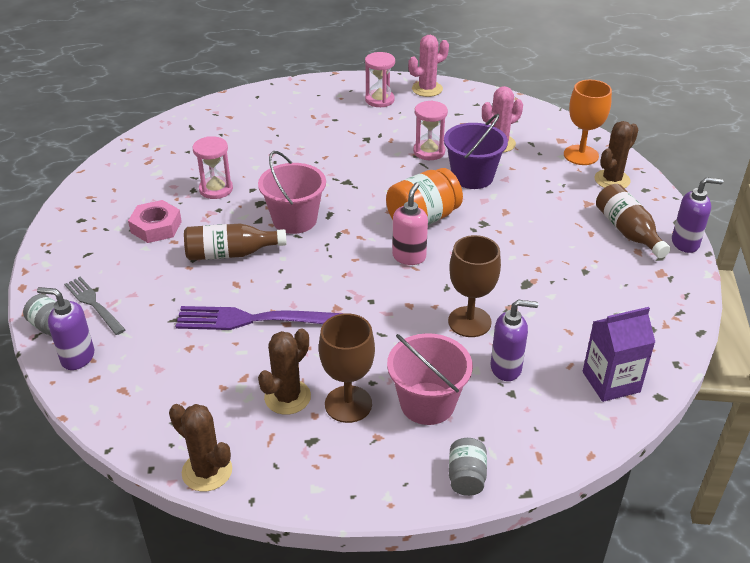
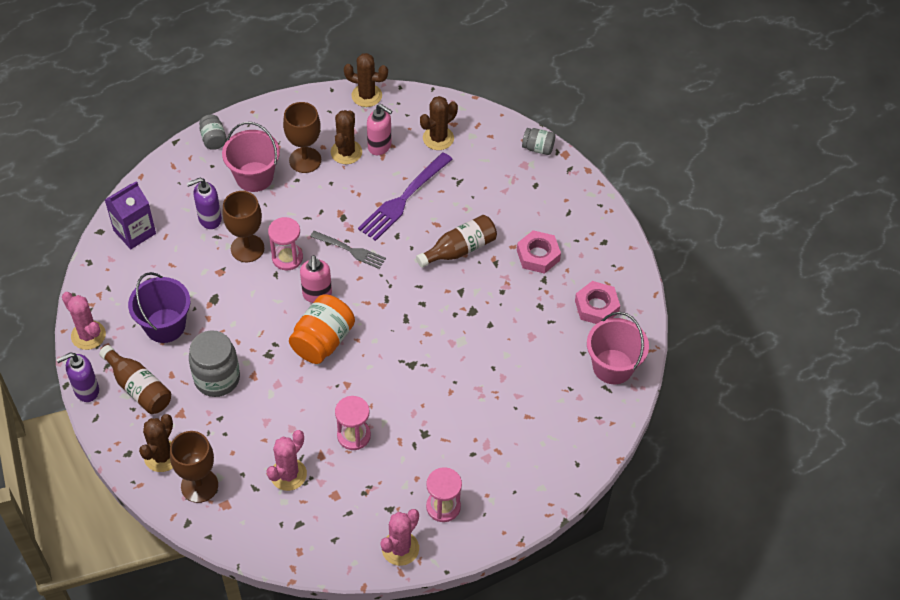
camera: 155 degrees right, 15 degrees up
purple soap dispenser [37,287,94,370] -> none
grey fork [64,277,126,335] -> grey fork moved to [310,231,386,269]
purple fork [175,306,345,330] -> purple fork turned 150 degrees clockwise [358,152,453,241]
pink hourglass [193,136,233,199] -> pink hourglass moved to [268,217,303,270]
pink bucket [258,151,326,234] -> pink bucket moved to [587,312,649,384]
purple bucket [444,114,508,189] -> purple bucket moved to [128,272,190,343]
orange goblet [564,80,612,165] -> brown goblet [170,431,218,503]
none -> pink cactus [62,292,106,350]
none -> grey jar [189,330,240,397]
none -> pink soap dispenser [367,104,393,155]
none -> brown cactus [420,96,458,150]
none -> pink nut [575,281,620,324]

